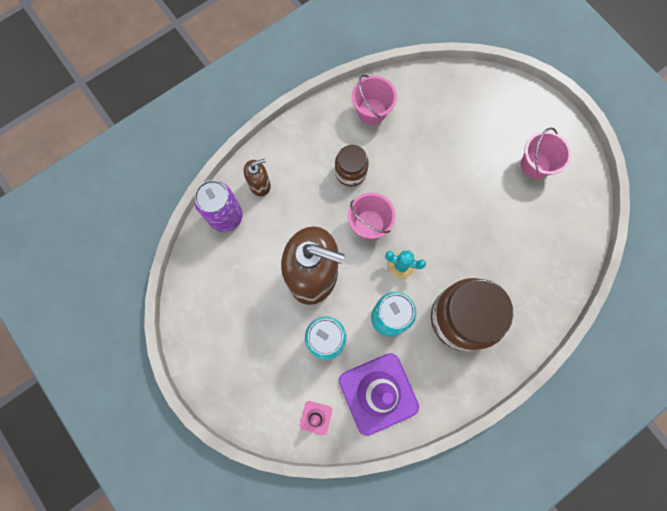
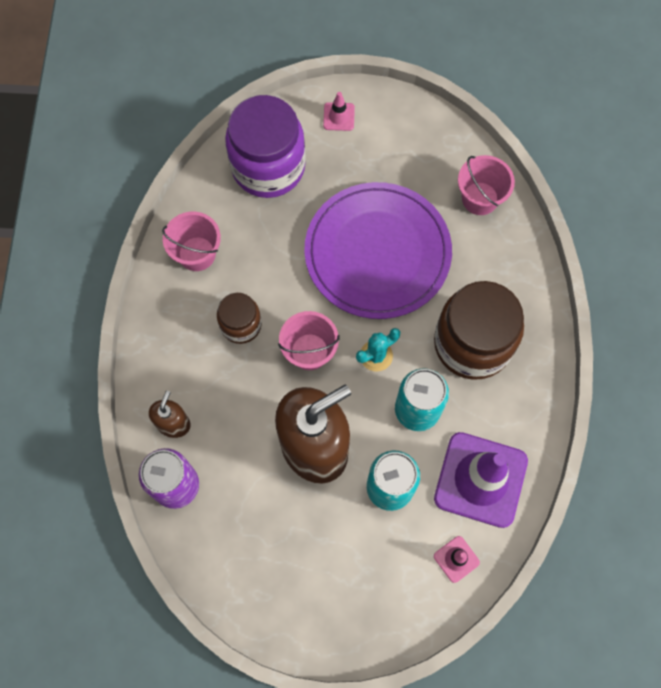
camera: 50 degrees left, 5 degrees down
pink bucket [521,128,572,179] -> pink bucket moved to [458,155,515,215]
none -> purple jar [225,95,306,198]
none -> purple plate [304,182,452,319]
none -> pink traffic cone [323,92,355,131]

